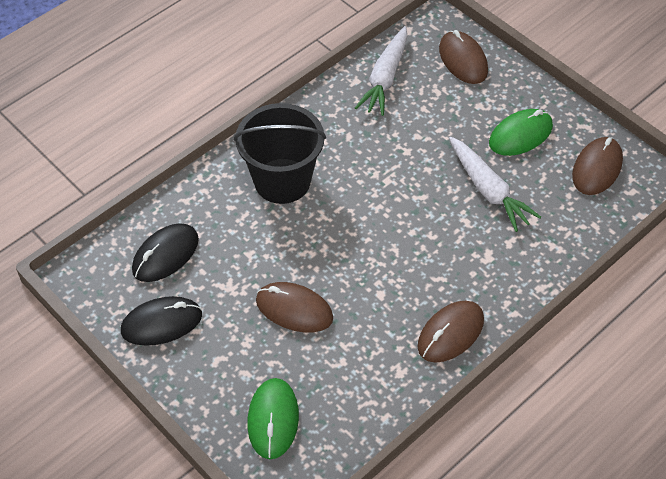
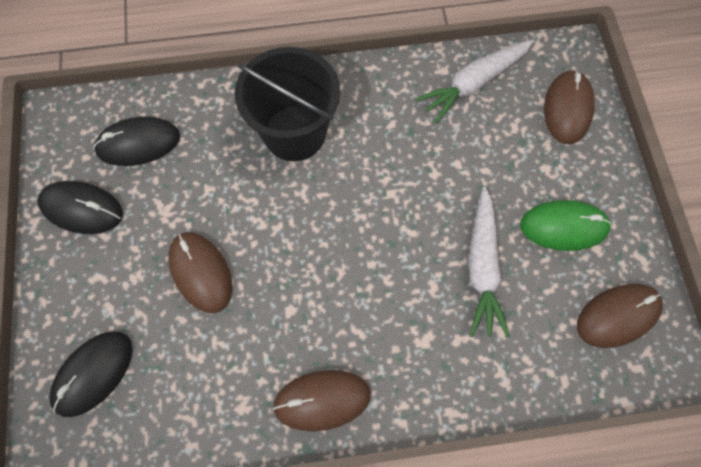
camera: 35 degrees right, 15 degrees up
green mouse [247,378,299,459] -> black mouse [49,332,133,417]

